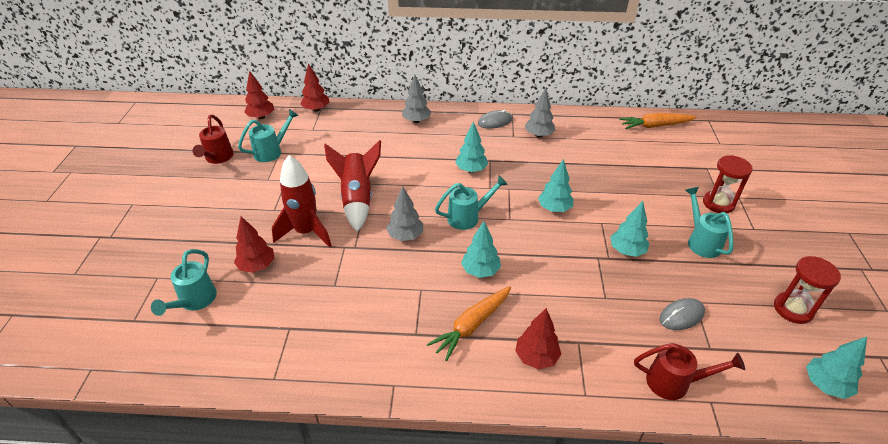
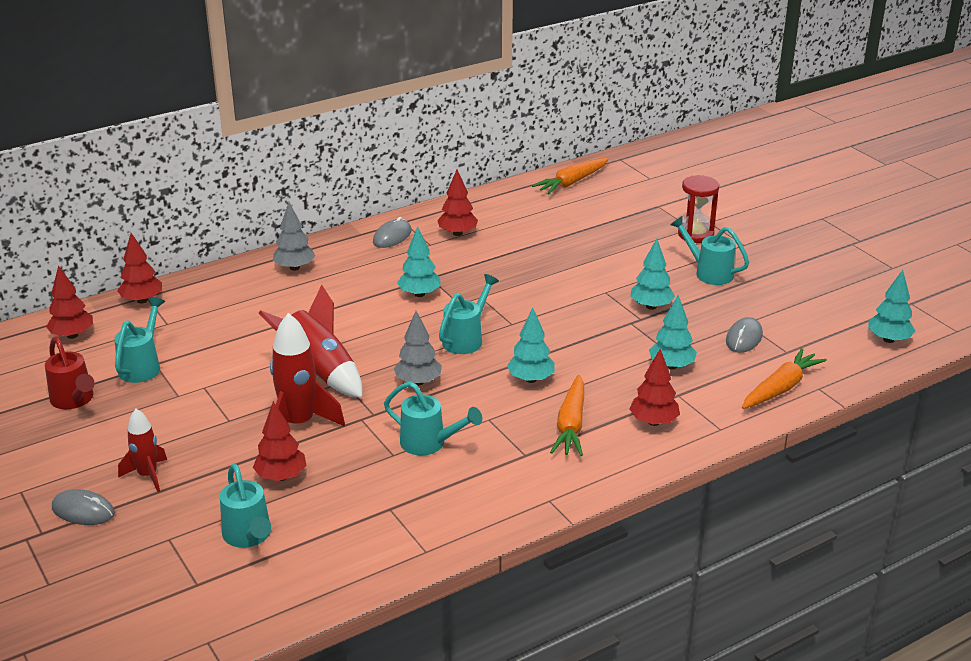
camera: 35 degrees left, 10 degrees down
grey tree [525,88,555,138] -> red tree [437,170,478,236]
turquoise tree [538,159,574,212] -> turquoise tree moved to [649,295,697,370]
red watering can [634,343,745,400] -> orange carrot [742,348,827,409]
red hourglass [774,256,841,324] -> none
none -> grey mouse [52,489,115,525]
none -> red rocket [118,409,167,492]
none -> turquoise watering can [384,381,482,456]

